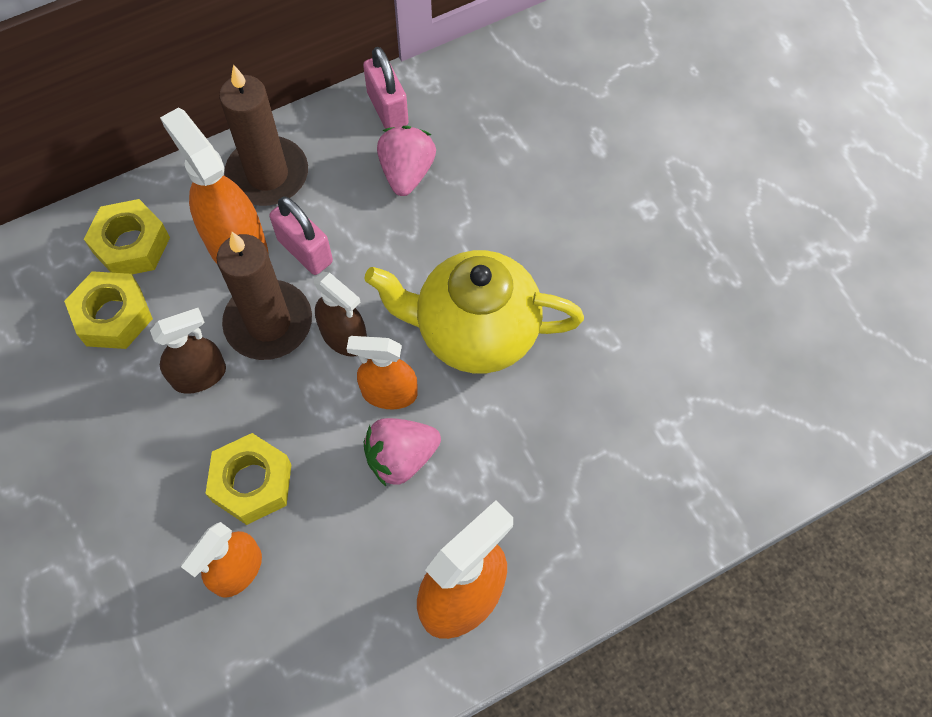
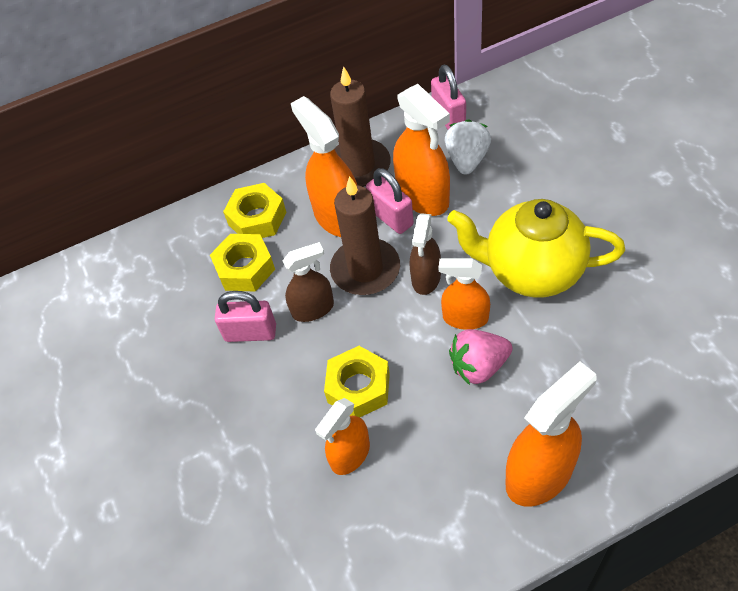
camera: 10 degrees right, 10 degrees down
brown spray bottle [314,272,367,357] -> brown spray bottle turned 60 degrees clockwise [410,213,441,295]
pink strawberry [377,126,436,196] -> white strawberry [445,119,491,175]
none -> pink padlock [215,291,276,342]
none -> orange spray bottle [393,84,450,216]

